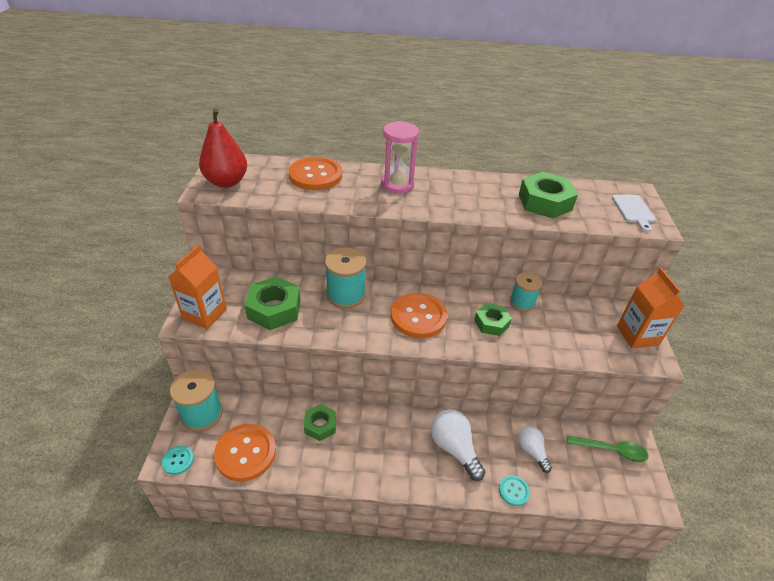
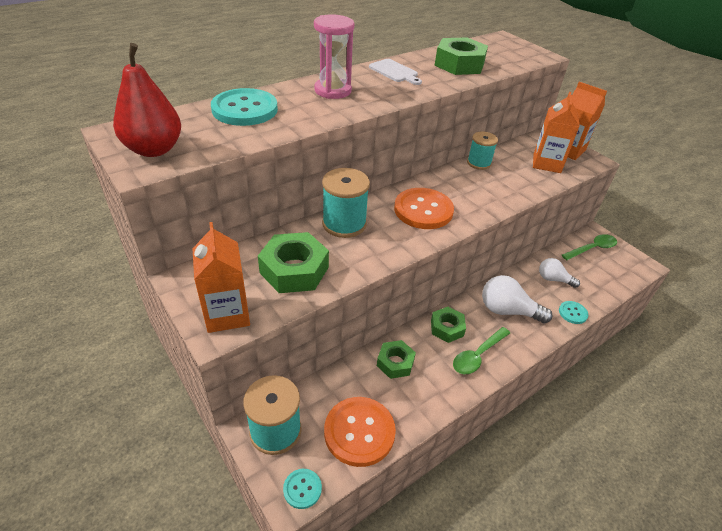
camera: 40 degrees left, 0 degrees up
orange button [289,157,342,190] -> turquoise button [211,88,278,126]
green nut [474,303,512,336] -> green nut moved to [431,307,466,343]
white cutting board [612,195,655,232] -> white cutting board moved to [369,59,422,85]
none -> green spoon [453,327,510,374]
none -> orange carton [533,92,580,173]

